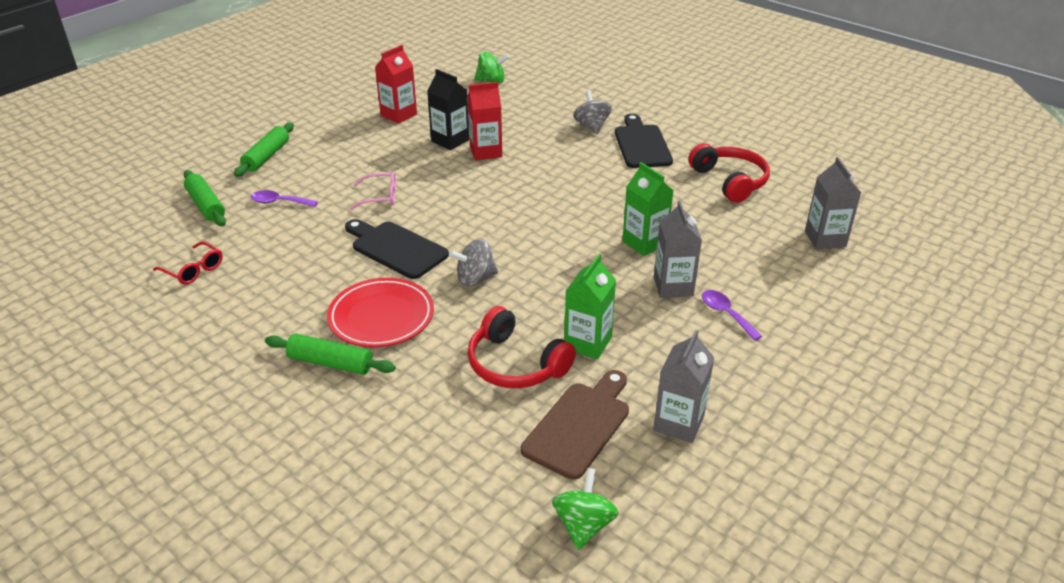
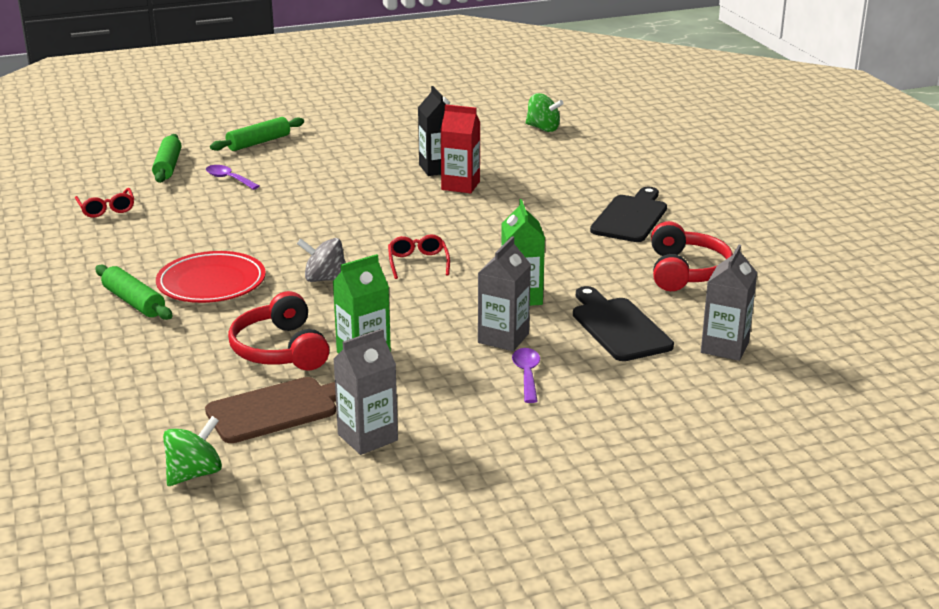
camera: 30 degrees right, 10 degrees down
black cutting board [345,219,449,279] -> black cutting board moved to [573,286,674,361]
pink glasses [350,172,396,210] -> none
red carton [375,45,417,124] -> none
grey spinning top [573,90,612,134] -> none
none -> red glasses [388,234,450,279]

